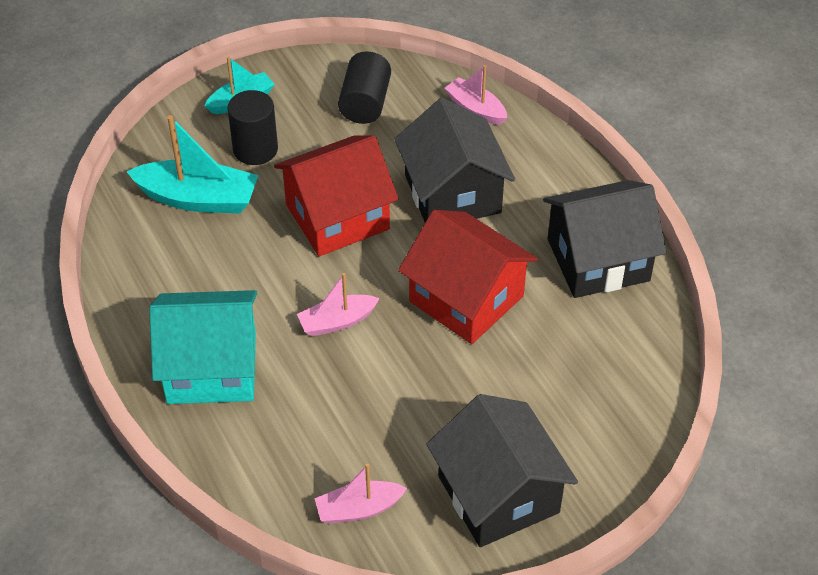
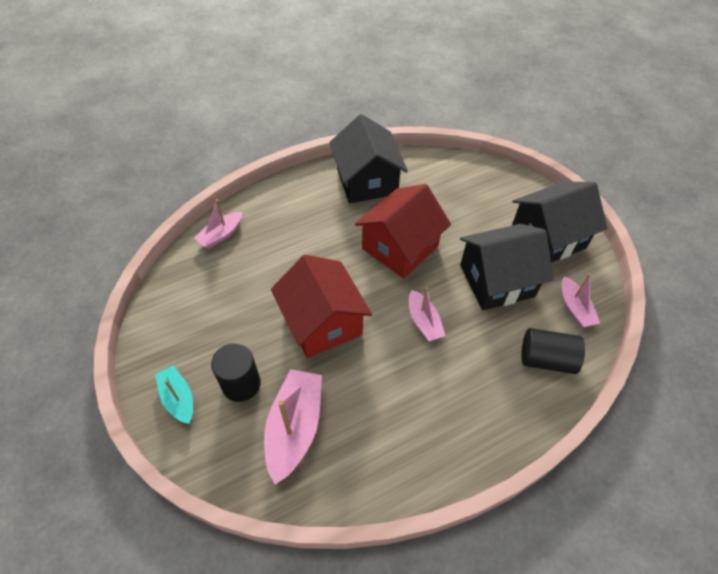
camera: 90 degrees left, 5 degrees up
turquoise boat [126,115,258,214] -> pink boat [264,369,322,484]
turquoise house [149,290,257,404] -> none
black cylinder [338,51,391,124] -> black cylinder moved to [521,328,585,374]
black house [394,98,515,222] -> black house moved to [460,224,554,310]

